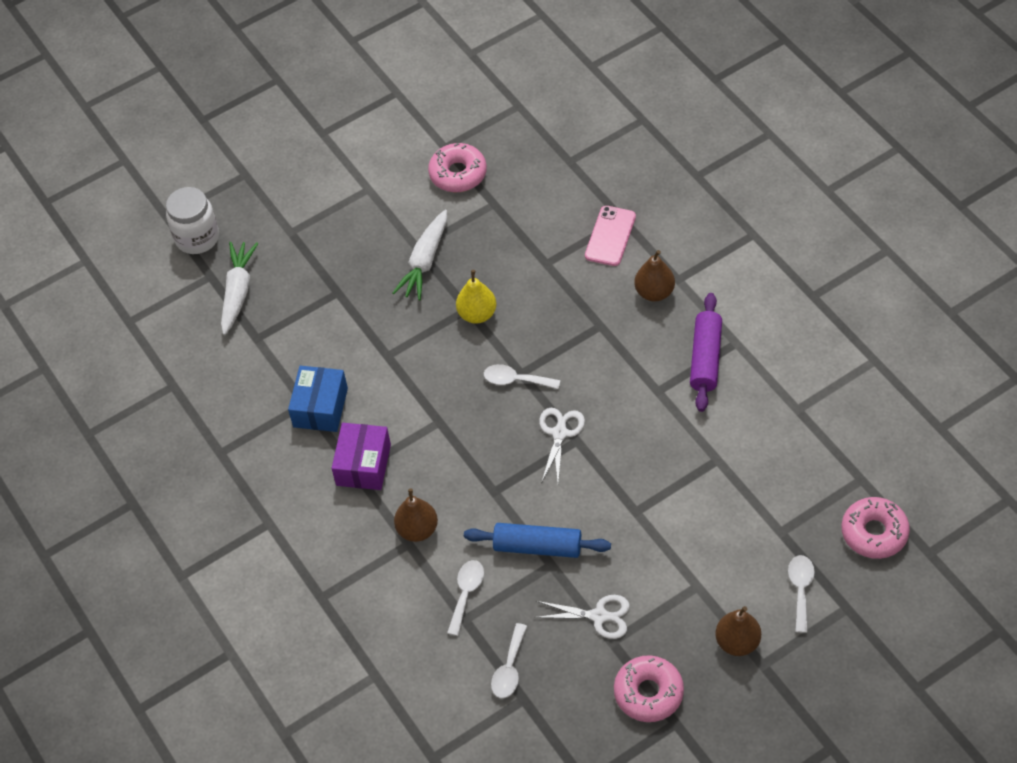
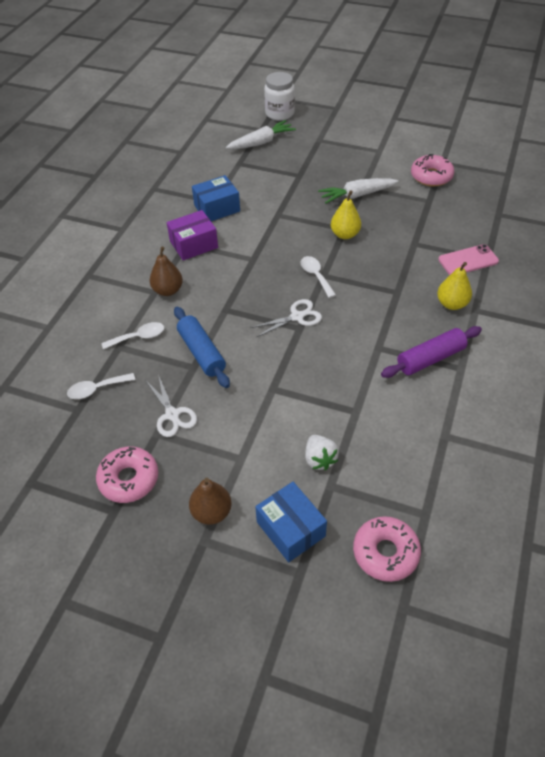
camera: 50 degrees right, 5 degrees down
brown pear [634,250,675,302] -> yellow pear [437,262,472,310]
white spoon [788,555,815,633] -> blue box [255,482,327,562]
none -> white strawberry [305,435,339,470]

